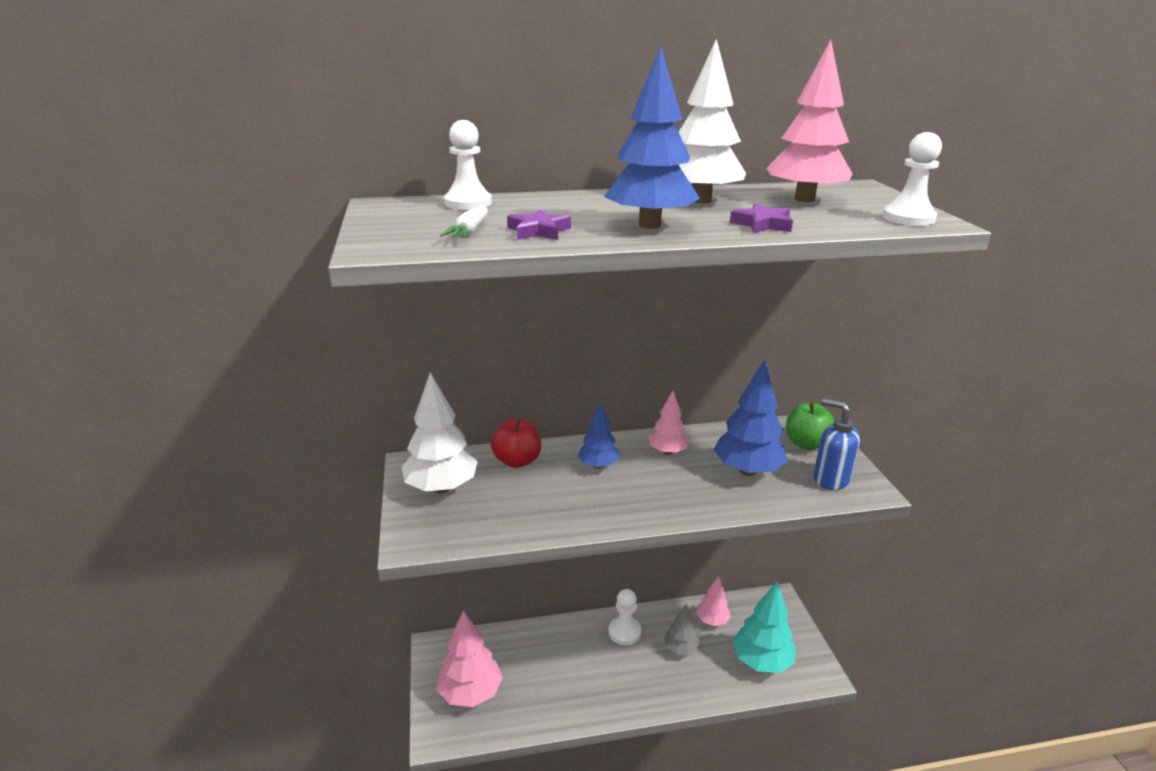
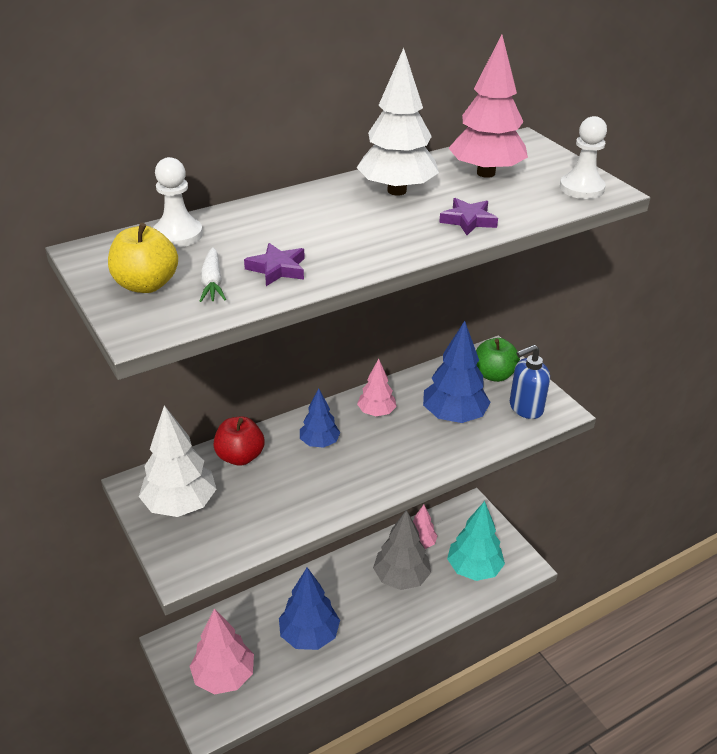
camera: 20 degrees left, 10 degrees up
blue tree [604,45,700,229] -> blue tree moved to [279,567,340,650]
white pawn [608,589,641,645] -> none
grey tree [664,604,700,655] -> grey tree [373,510,431,590], size x1.70
blue soap dispenser [813,398,860,490] -> blue soap dispenser turned 45 degrees counterclockwise [510,345,550,419]
none -> yellow apple [108,223,178,293]

